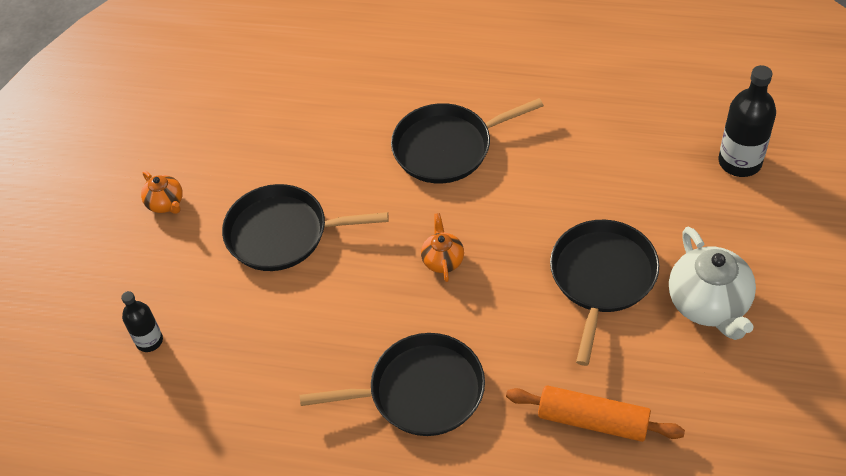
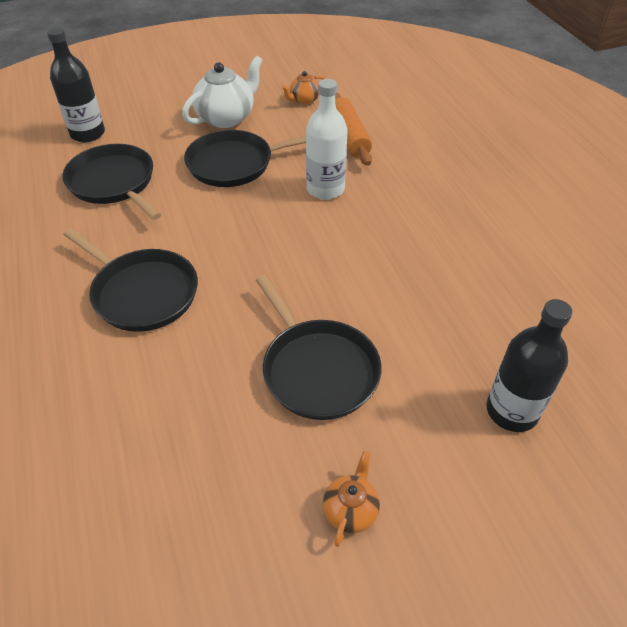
camera: 125 degrees left, 5 degrees down
black bottle [121,291,163,352] -> black bottle [487,299,572,432], size x1.67
black pan [300,333,485,436] -> black pan moved to [62,144,161,220]
orange teapot [421,213,464,282] -> orange teapot moved to [281,71,325,105]
none -> white bottle [306,79,347,200]

